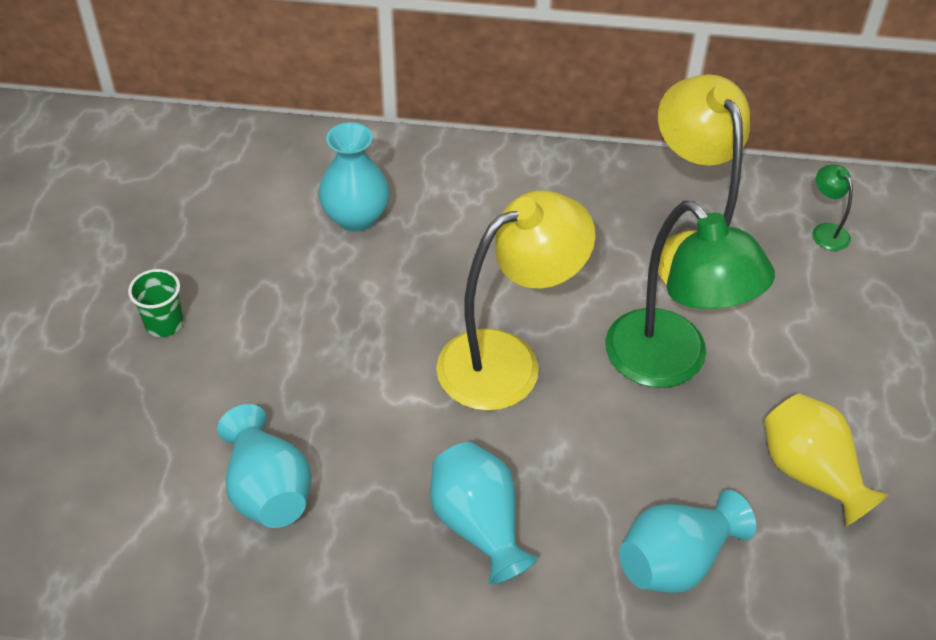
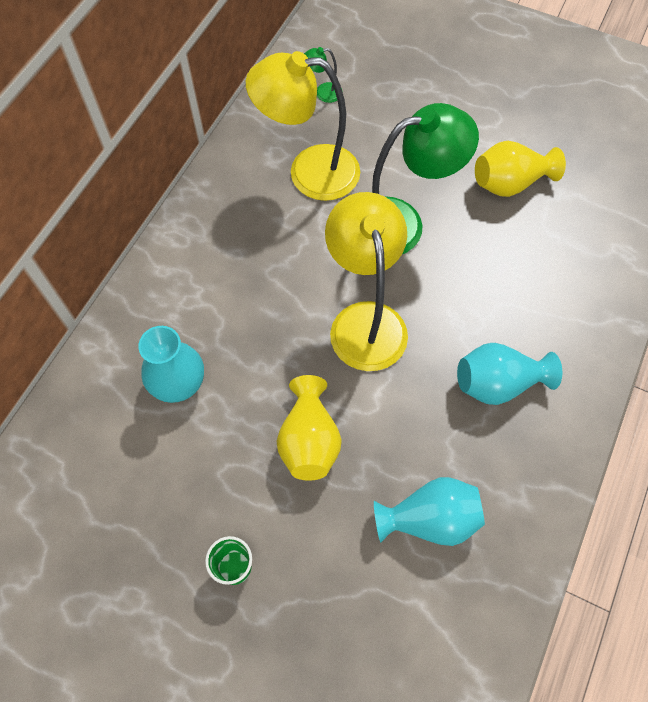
camera: 70 degrees left, 15 degrees up
turquoise vase [619,490,756,593] -> none
none -> yellow vase [276,375,342,481]

